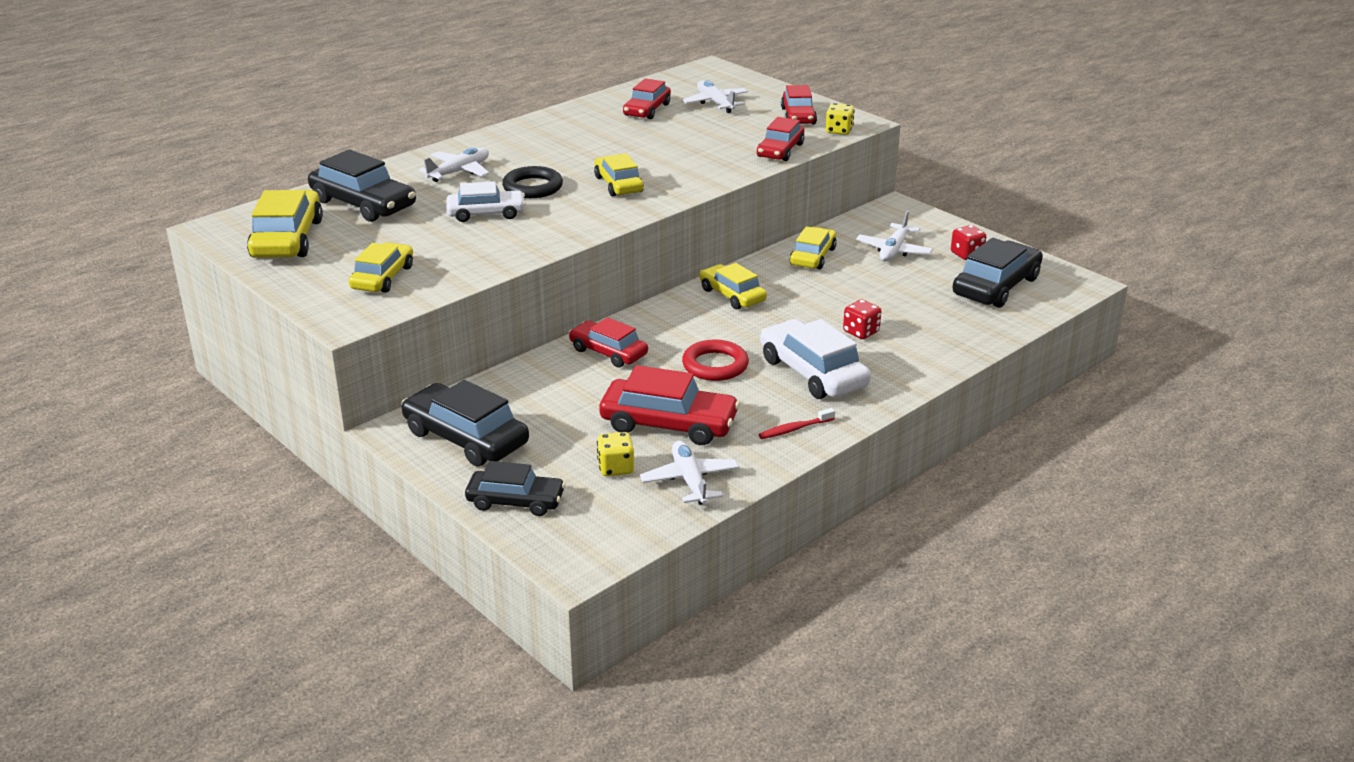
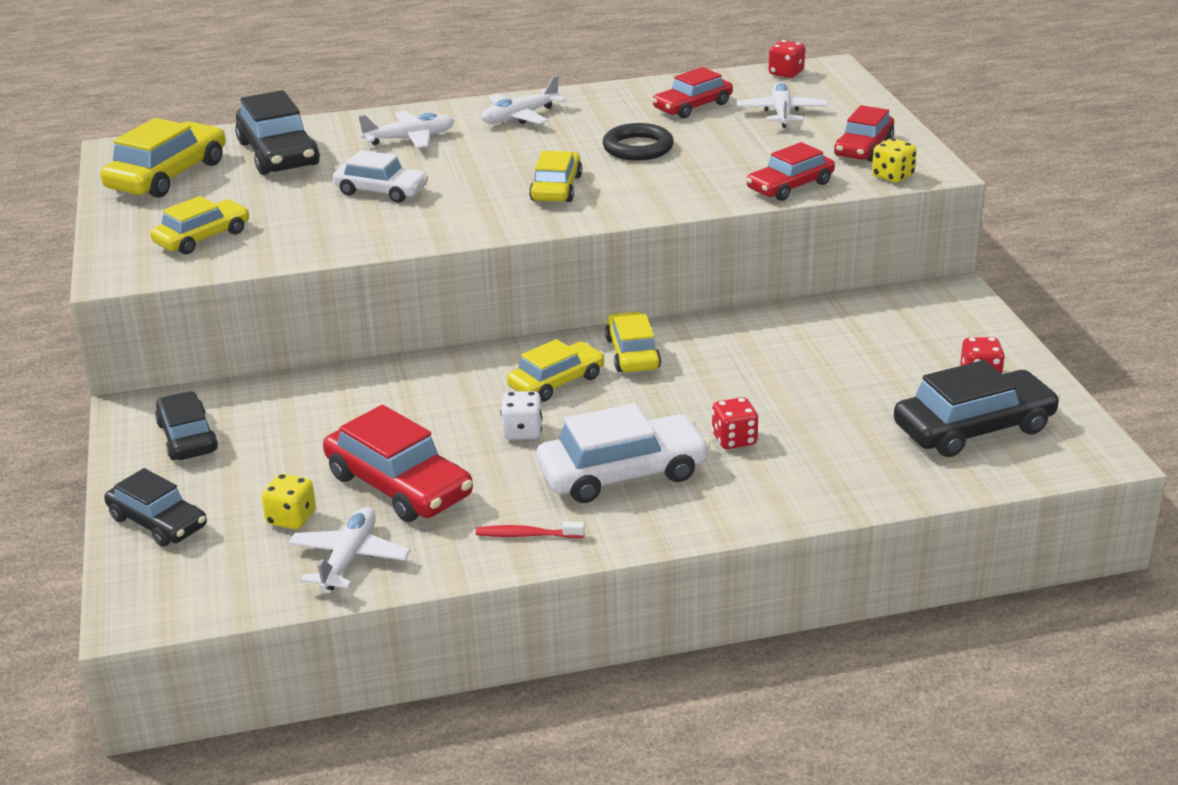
camera: 30 degrees right, 0 degrees up
black car [401,380,529,466] -> black car [155,391,218,460], size x0.66
black ring [502,166,563,198] -> black ring moved to [603,123,674,161]
red car [569,317,648,368] -> none
red ring [682,340,749,381] -> white dice [500,391,543,440]
white car [760,319,871,399] -> white car turned 75 degrees clockwise [536,403,710,503]
yellow car [790,226,837,269] -> yellow car moved to [507,339,605,402]
white plane [856,210,933,262] -> white plane moved to [481,76,566,124]
none -> red dice [768,40,805,78]

